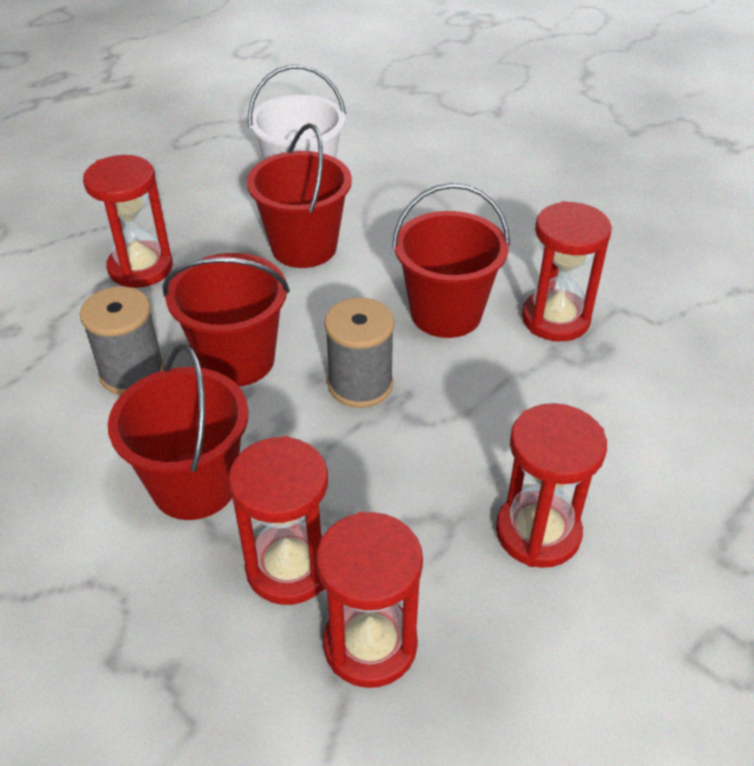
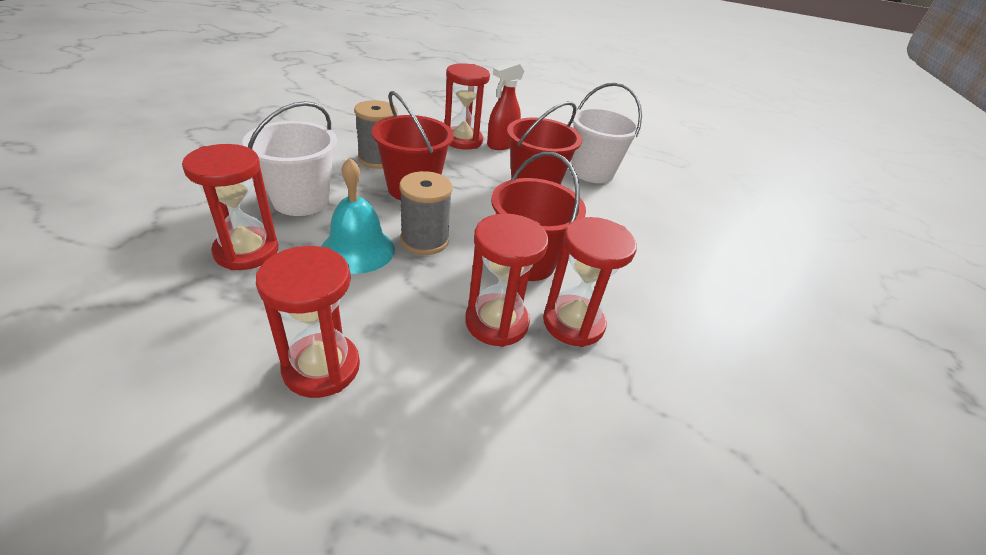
camera: 55 degrees right, 5 degrees down
red bucket [108,344,249,520] -> white bucket [242,101,337,216]
red hourglass [316,512,423,688] -> red hourglass moved to [465,213,549,347]
none -> turquoise bell [321,158,395,274]
none -> red spray bottle [487,61,524,150]

